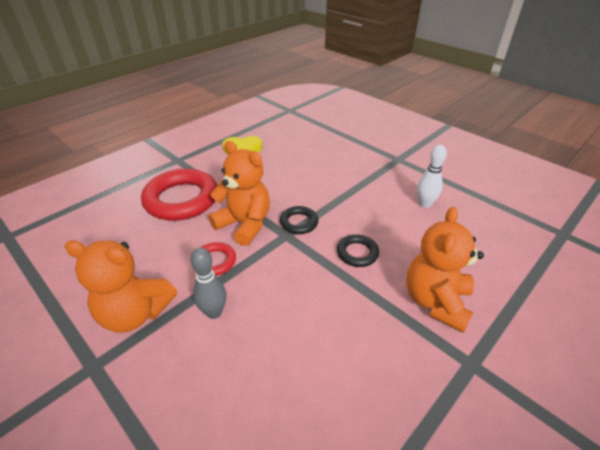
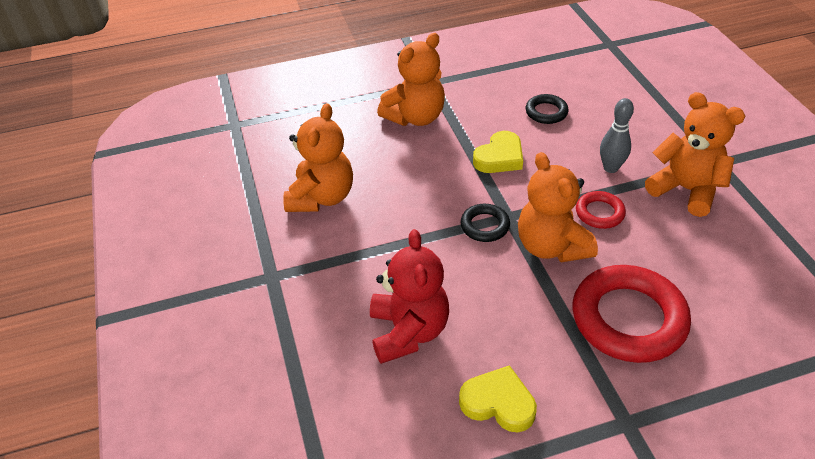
camera: 150 degrees left, 5 degrees up
black ring [337,234,379,267] -> black ring moved to [526,94,568,124]
white bowling pin [417,145,447,208] -> orange teddy bear [283,103,353,212]
none -> red teddy bear [370,229,449,364]
none -> yellow heart [473,131,523,173]

